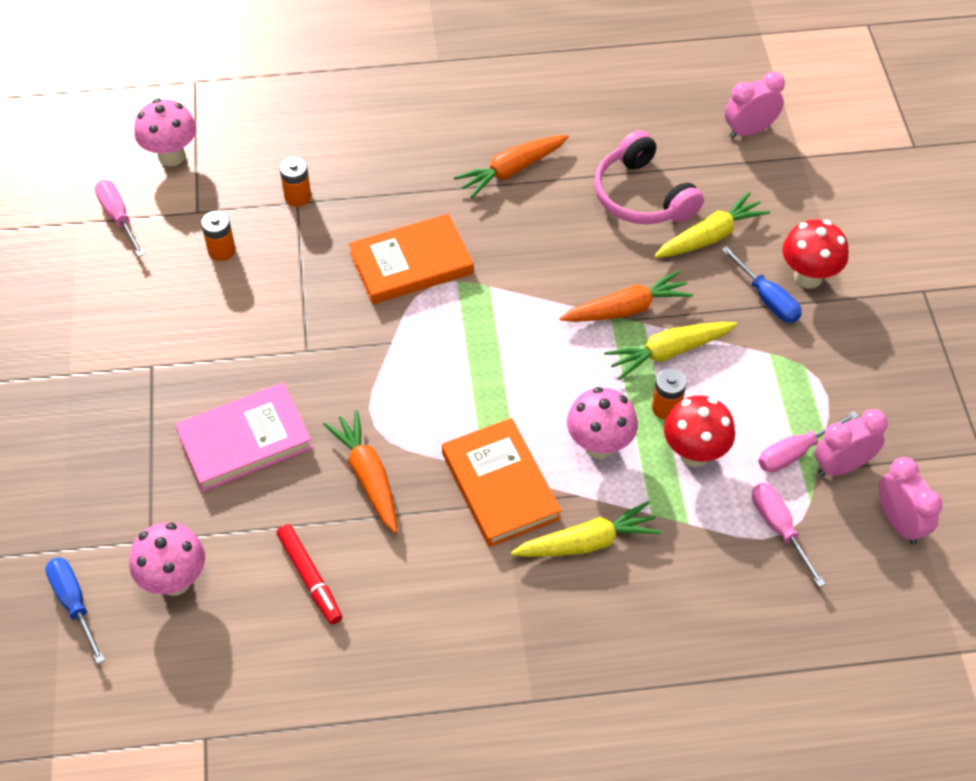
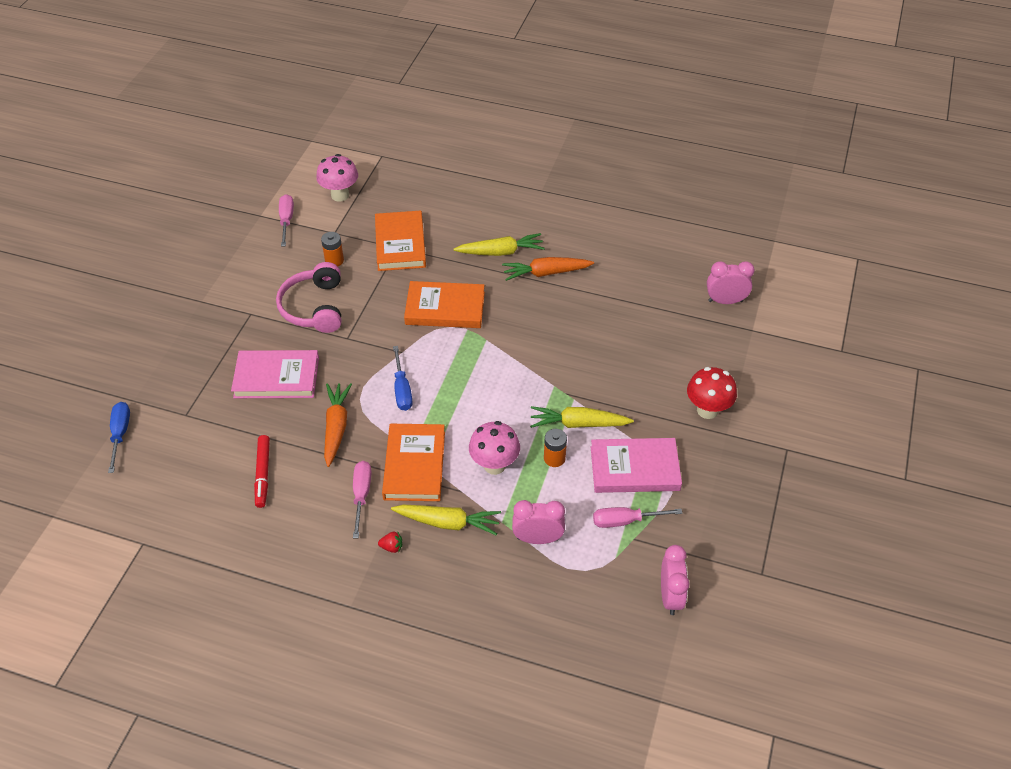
camera: 25 degrees right, 5 degrees down
pink mushroom [129,522,205,596] -> none
orange battery [280,157,311,207] -> orange book [375,210,426,271]
orange carrot [559,270,693,322] -> none
pink headphones [594,130,704,224] -> pink headphones moved to [276,262,341,333]
yellow carrot [654,191,770,258] -> yellow carrot moved to [454,233,545,256]
red mushroom [664,395,735,467] -> none
blue screwdriver [721,246,802,323] -> blue screwdriver moved to [393,346,413,411]
pink screwdriver [752,483,826,587] -> pink screwdriver moved to [353,461,371,538]
pink clock [815,409,888,477] -> pink clock moved to [512,500,565,544]
none -> red strawberry [378,531,402,553]
none -> pink book [591,438,682,493]

